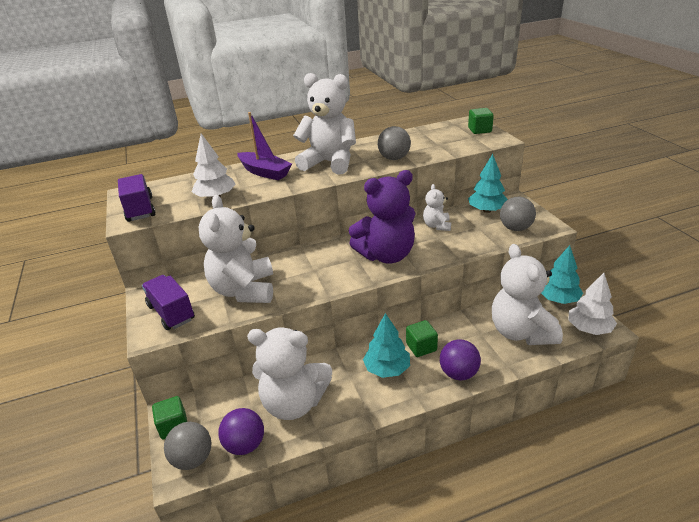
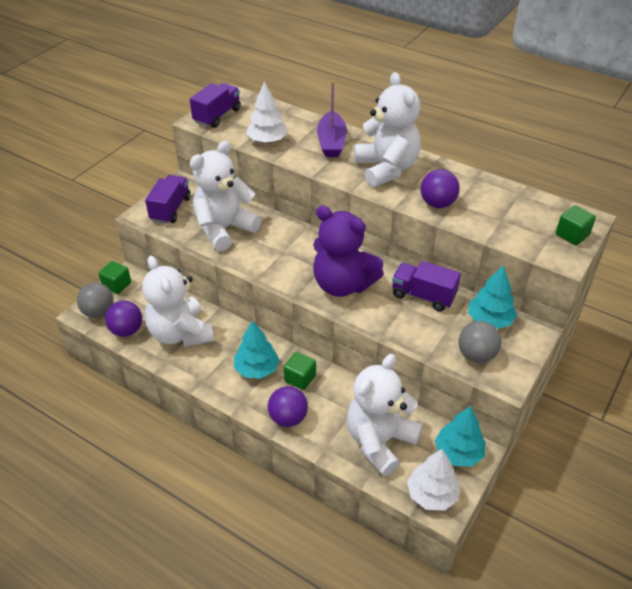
camera: 50 degrees right, 10 degrees up
grey ball [378,126,411,160] -> purple ball [421,169,460,208]
white teddy bear [423,184,451,231] -> purple truck [392,261,461,311]

